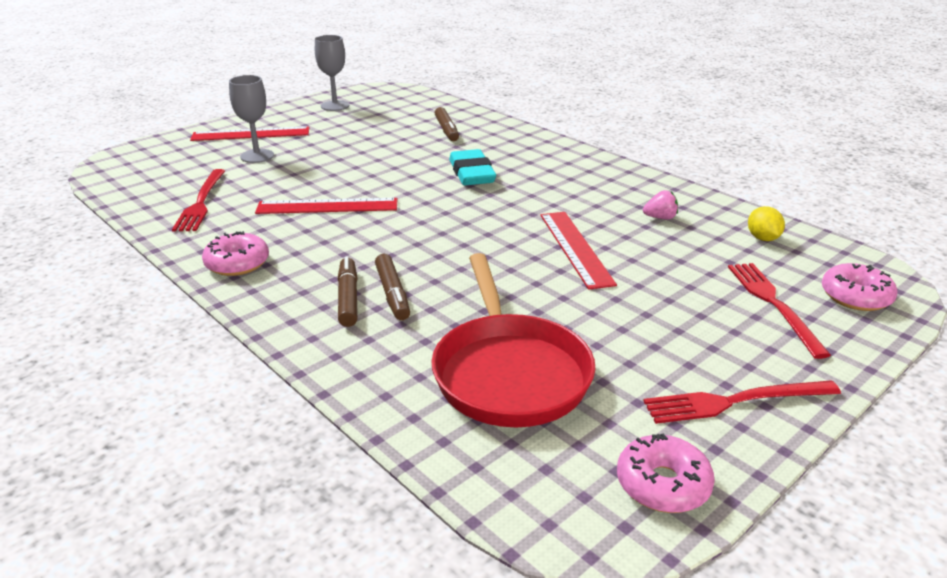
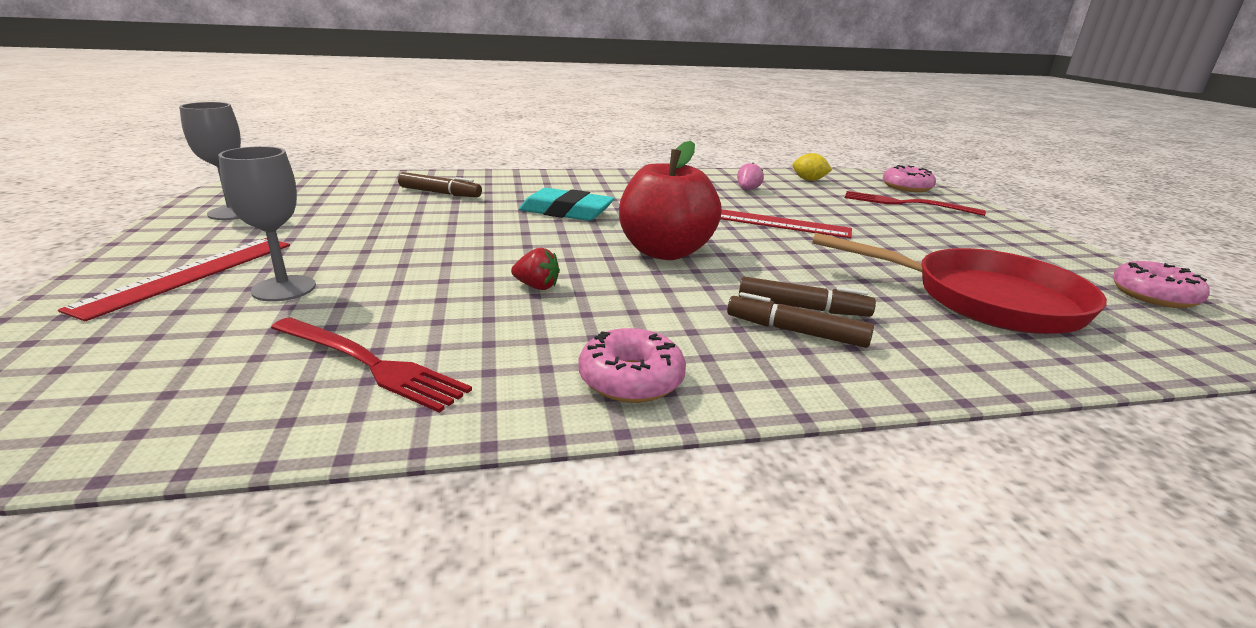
camera: 60 degrees left, 5 degrees down
red ruler [255,198,398,214] -> red strawberry [511,248,560,290]
red fork [643,380,841,424] -> none
none -> red apple [619,141,722,260]

